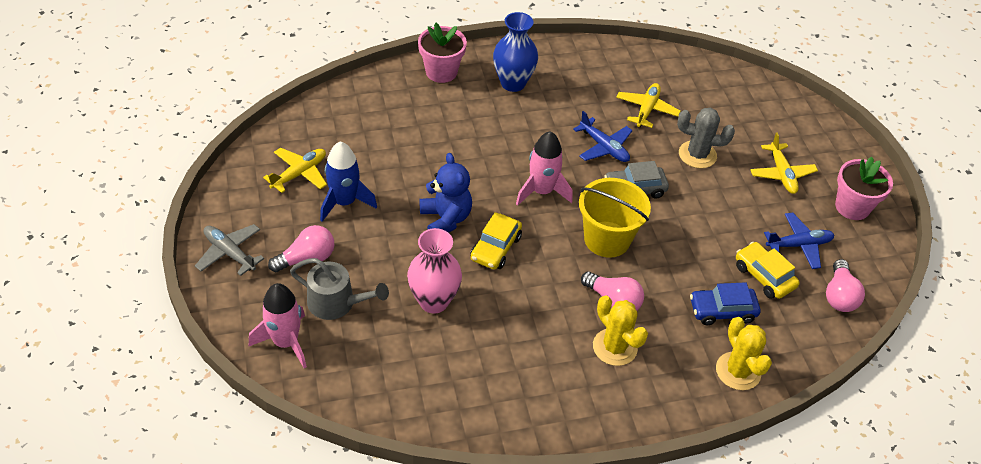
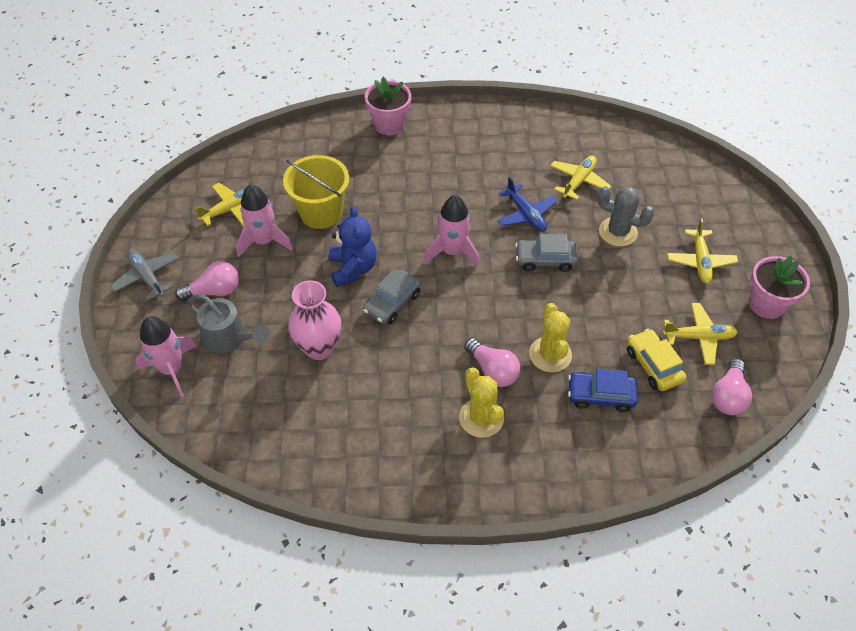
camera: 15 degrees right, 5 degrees up
blue rocket [320,141,377,222] -> pink rocket [236,184,293,258]
yellow car [470,212,522,270] -> grey car [363,268,421,324]
blue vase [493,12,538,92] -> none
yellow bucket [579,178,651,258] -> yellow bucket moved to [283,155,349,229]
yellow cactus [716,317,772,390] -> yellow cactus moved to [529,303,572,372]
blue plane [764,213,834,269] -> yellow plane [663,303,738,365]

